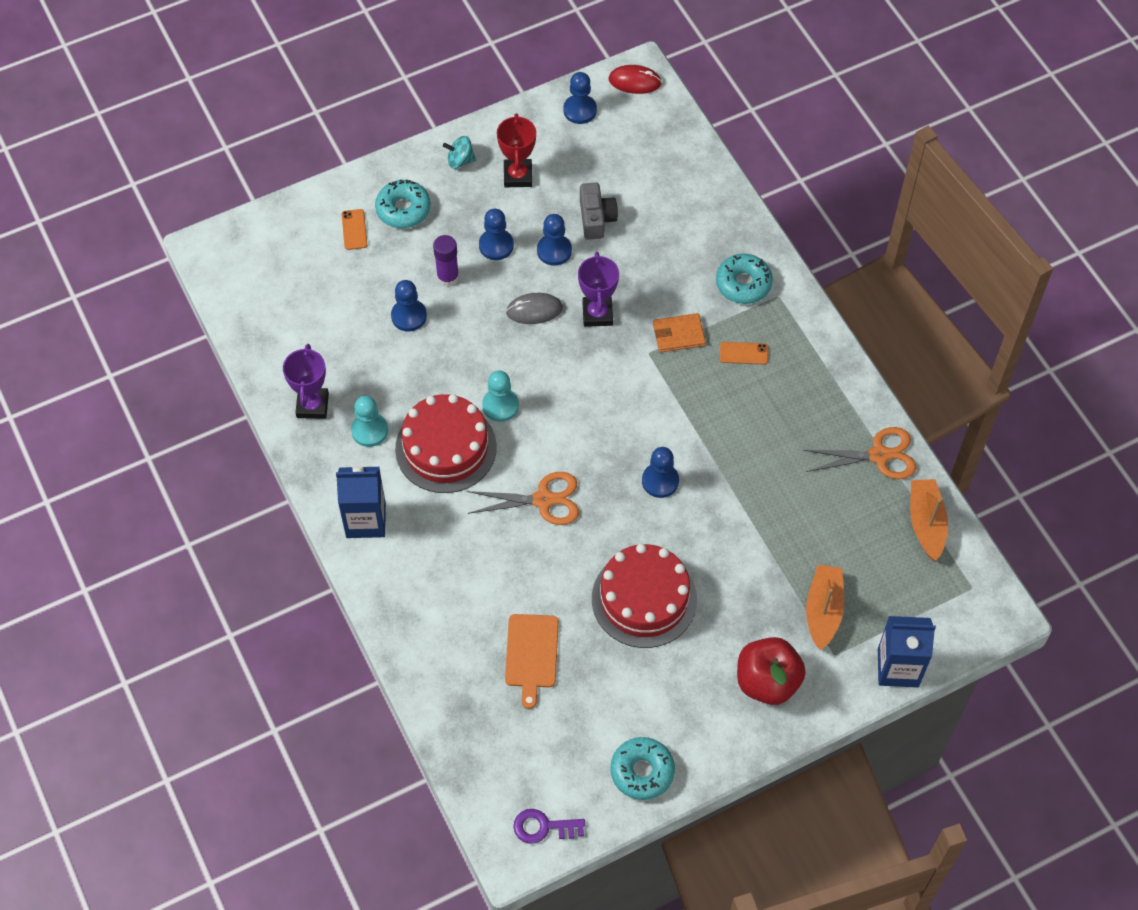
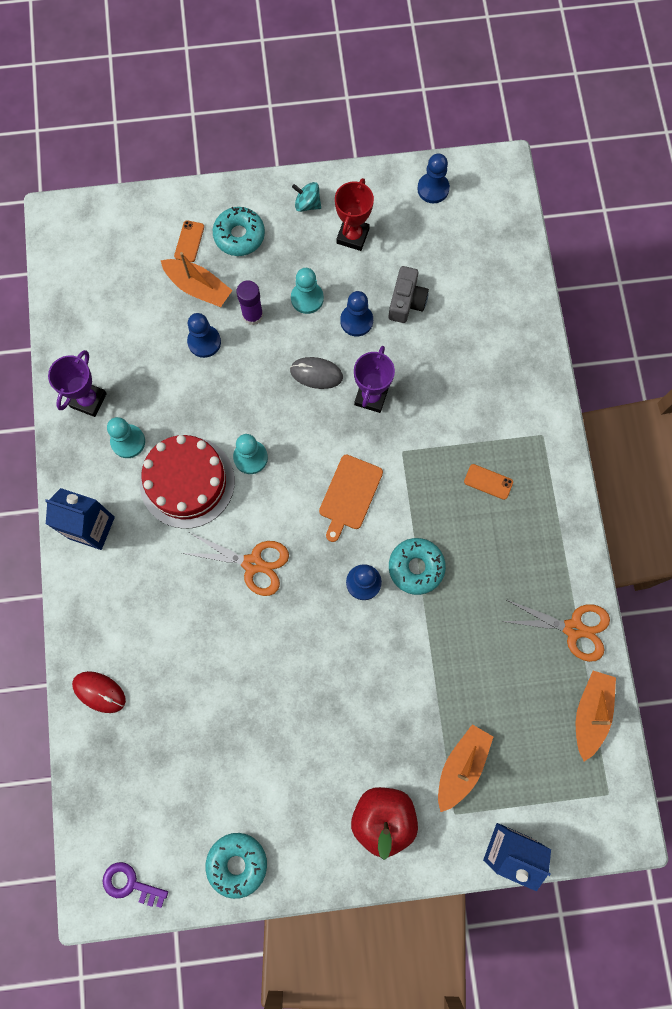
camera: 20 degrees right, 15 degrees up
blue pawn [479,209,514,260] -> turquoise pawn [291,268,324,314]
orange cutting board [505,614,559,709] -> orange cutting board moved to [319,454,383,542]
red cake [592,544,697,648] -> none
red mouse [609,65,662,94] -> red mouse moved to [72,671,126,713]
orange wallet [653,313,706,352] -> none
turquoise donut [716,254,773,304] -> turquoise donut moved to [389,538,446,595]
none -> orange boat [160,252,233,307]

